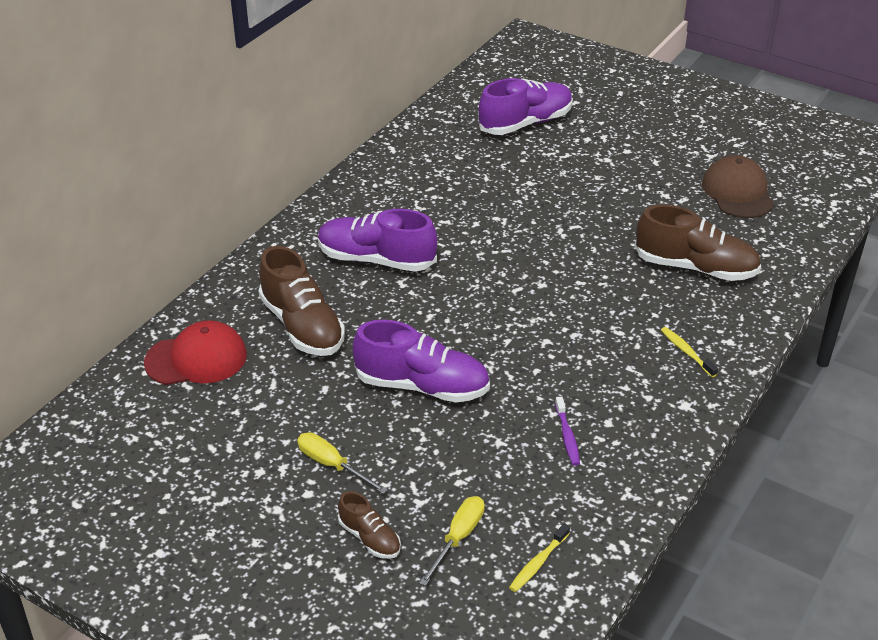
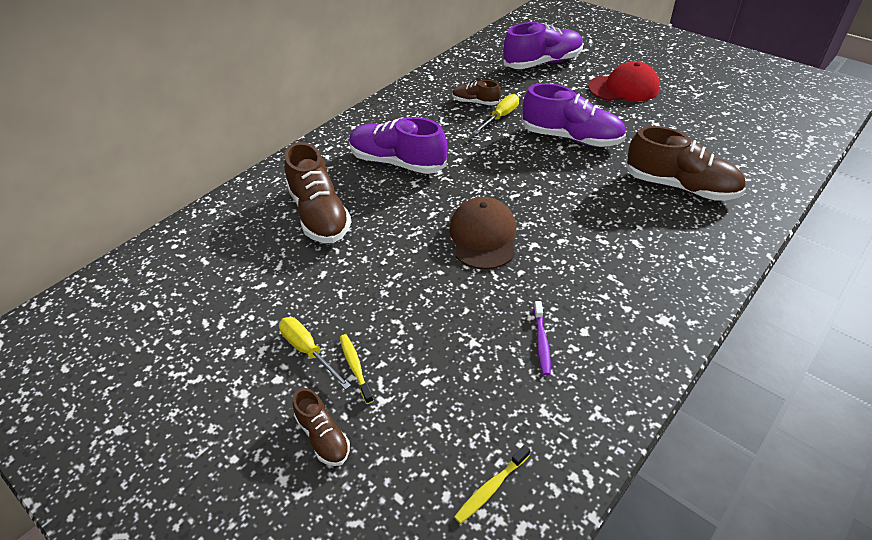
camera: 10 degrees right, 5 degrees up
red cap [144,320,247,385] -> red cap moved to [588,61,660,102]
purple shoe [353,320,490,403] -> purple shoe moved to [522,83,626,147]
yellow screwdriver [419,496,485,586] -> yellow screwdriver moved to [473,94,519,134]
yellow toothbrush [661,327,718,377] -> yellow toothbrush moved to [340,334,374,404]
brown cap [702,155,774,218] -> brown cap moved to [449,197,517,270]
none -> brown shoe [452,80,501,105]

